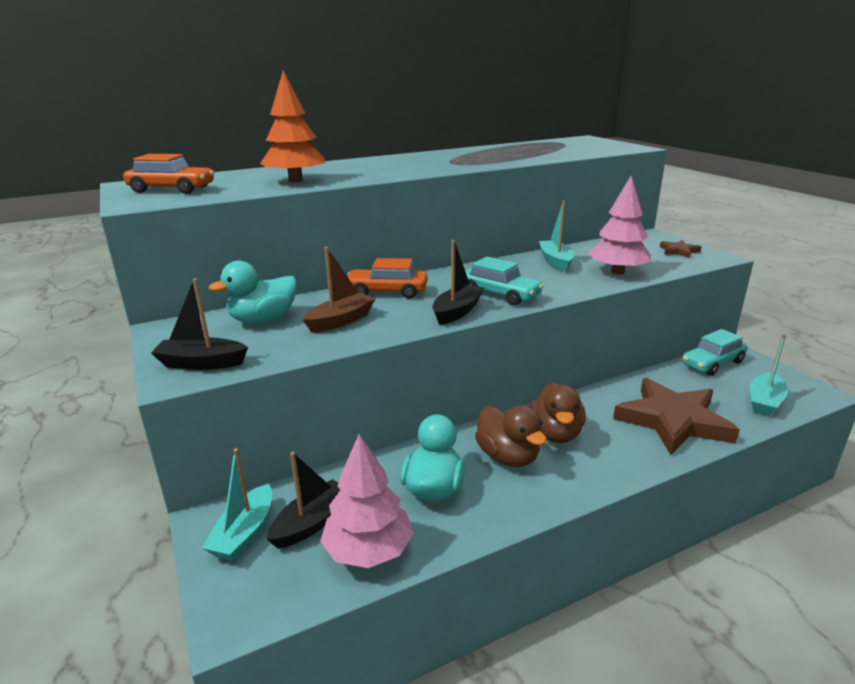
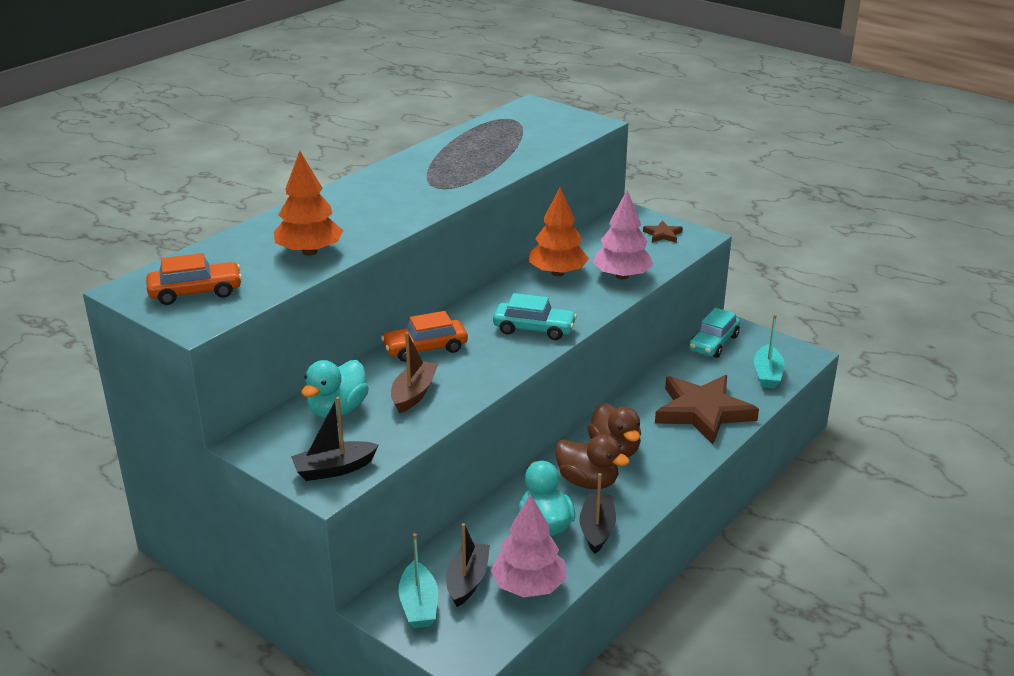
camera: 25 degrees left, 5 degrees up
black boat [432,240,484,325] -> black boat moved to [579,473,616,554]
turquoise boat [539,201,574,272] -> orange tree [529,187,589,276]

